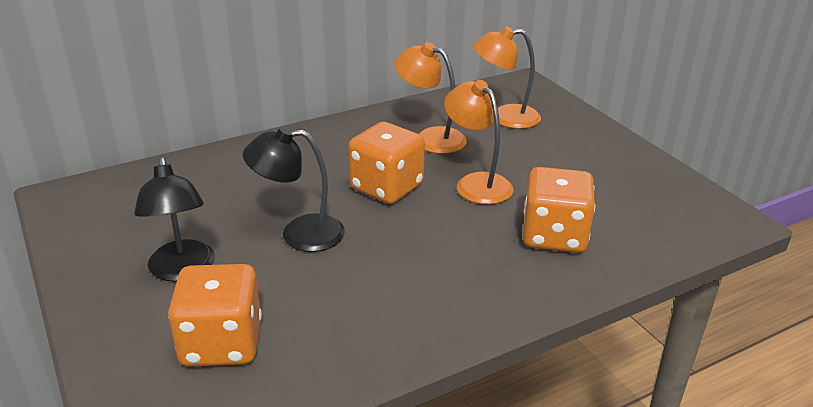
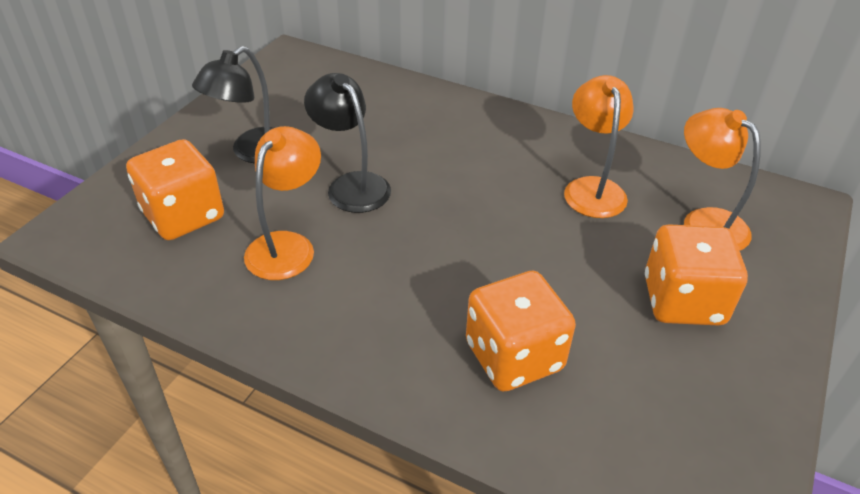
camera: 55 degrees right, 10 degrees up
orange dice [348,122,425,204] -> orange dice moved to [645,224,748,326]
orange lamp [444,80,513,205] -> orange lamp moved to [244,126,321,280]

